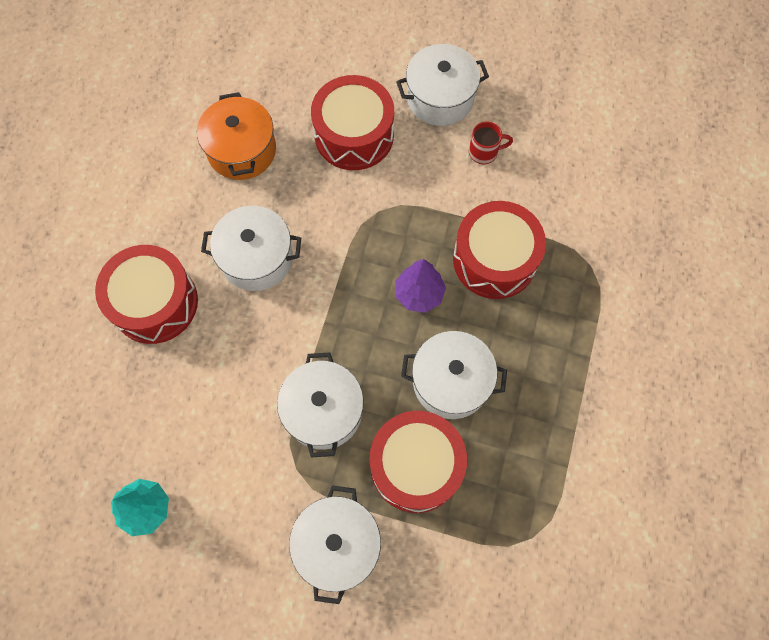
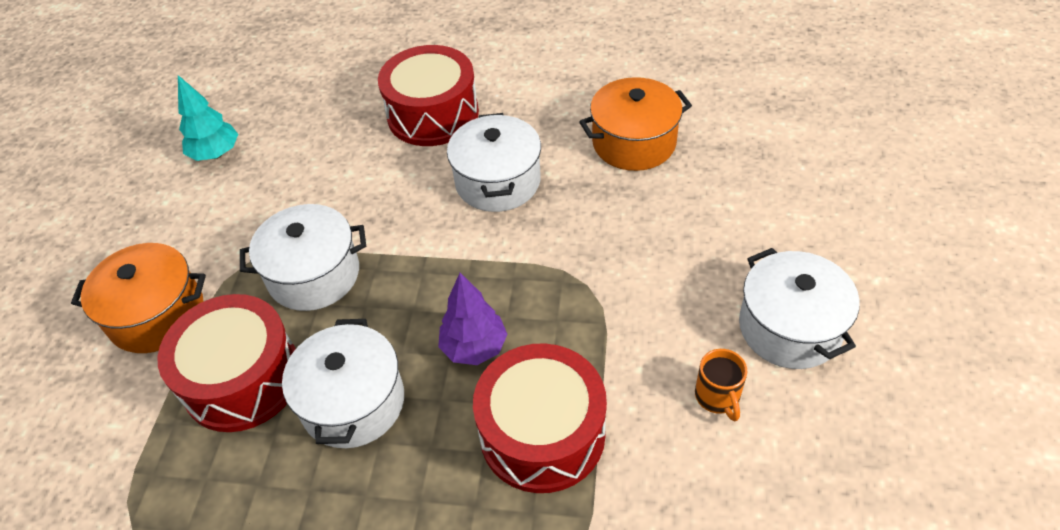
camera: 85 degrees right, 20 degrees down
white pot [289,486,381,604] -> orange pot [71,243,206,353]
red drum [311,75,394,170] -> none
red mug [469,121,513,164] -> orange mug [695,349,747,421]

